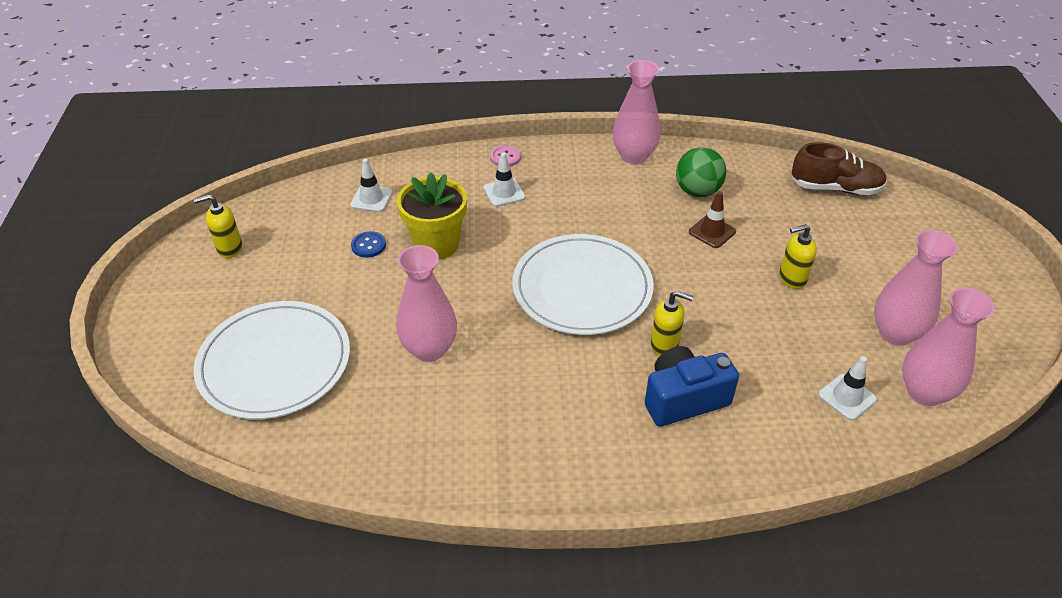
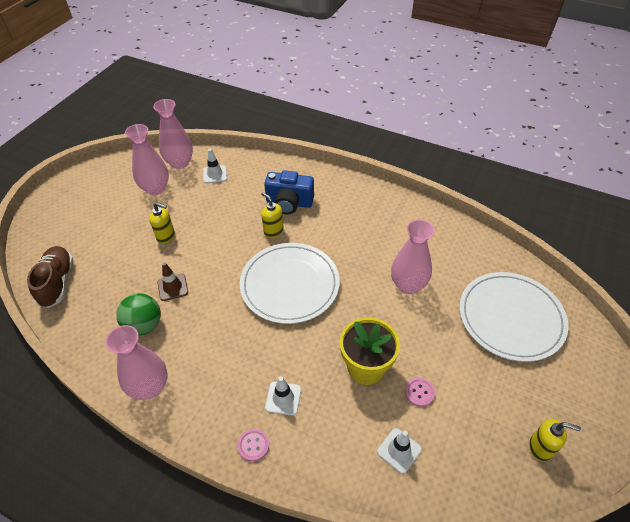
camera: 150 degrees left, 5 degrees up
blue button [351,231,386,258] -> pink button [405,378,435,407]
brown shoe [791,142,887,195] -> brown shoe turned 45 degrees clockwise [27,246,74,308]

